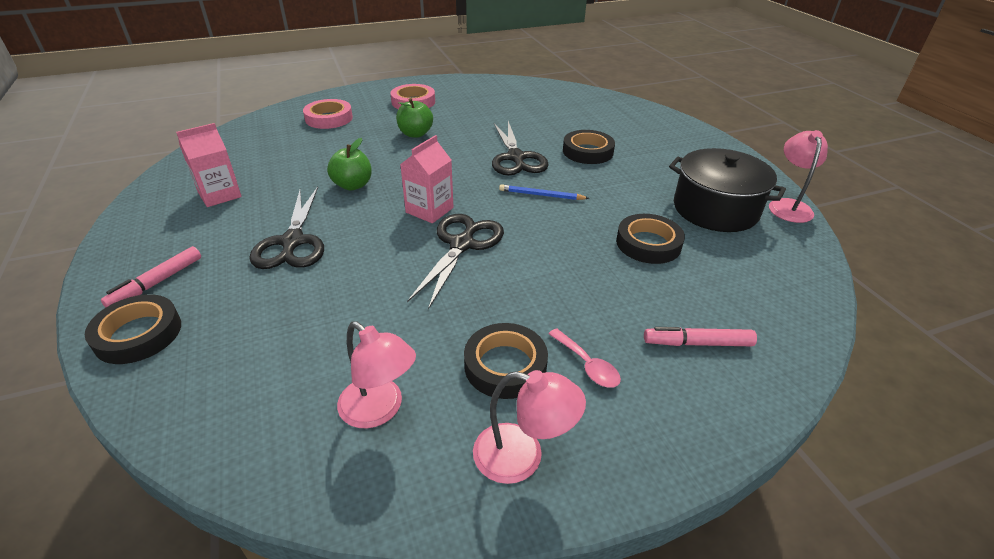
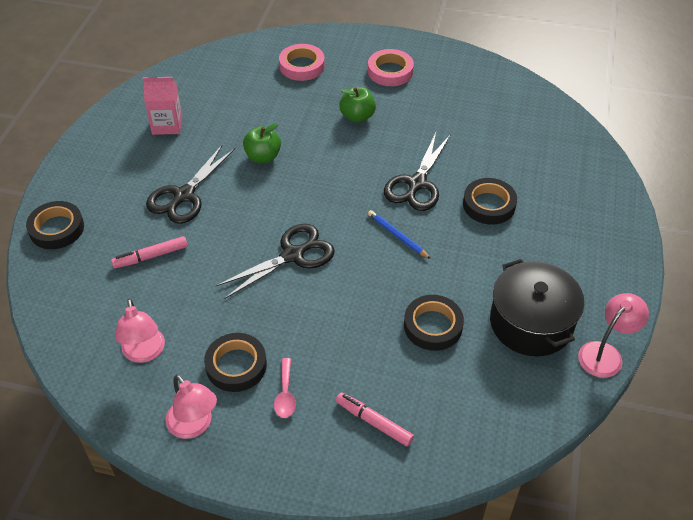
camera: 35 degrees right, 10 degrees up
pink marker [101,246,201,308] -> pink marker moved to [111,236,188,269]
pink carton [400,135,454,223] -> none

